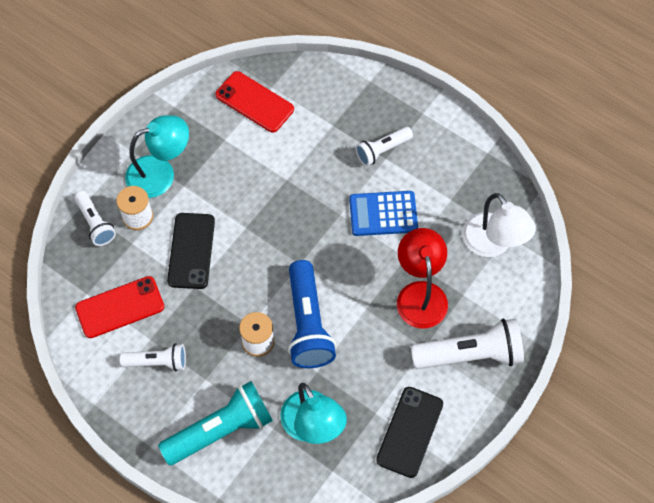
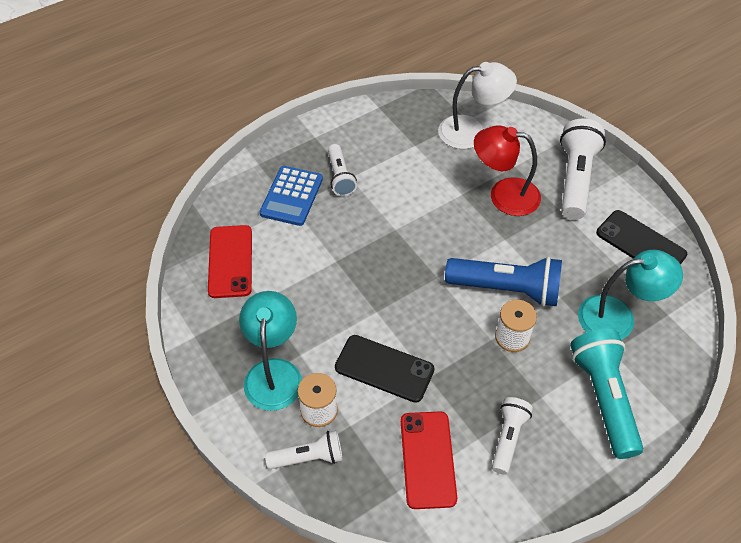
camera: 70 degrees left, 10 degrees down
red phone [215,71,294,133] -> red phone turned 60 degrees counterclockwise [208,225,252,298]
blue calculator [349,191,418,236] -> blue calculator moved to [260,166,323,226]

